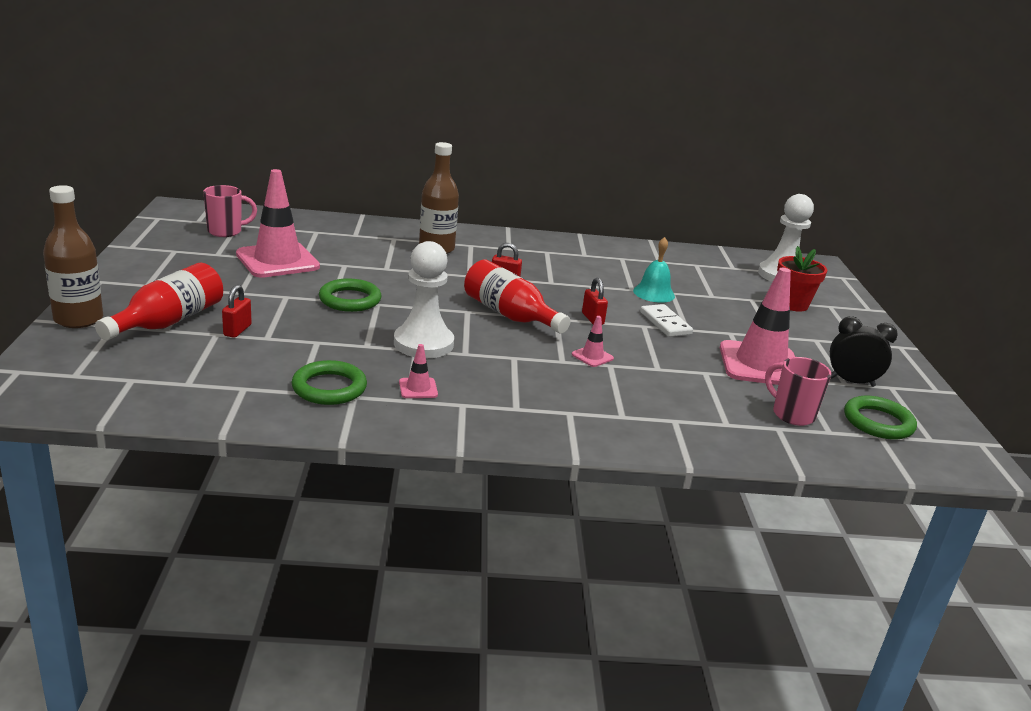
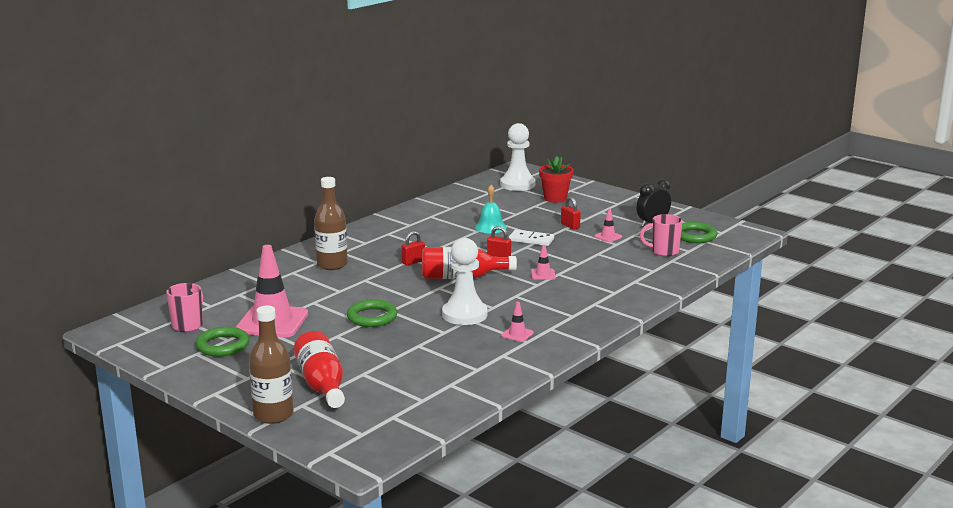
camera: 45 degrees left, 5 degrees down
red padlock [222,285,252,338] -> red padlock moved to [561,197,581,230]
green ring [292,360,367,405] -> green ring moved to [196,327,250,356]
pink traffic cone [720,268,795,385] -> pink traffic cone [594,209,622,242], size x0.42

